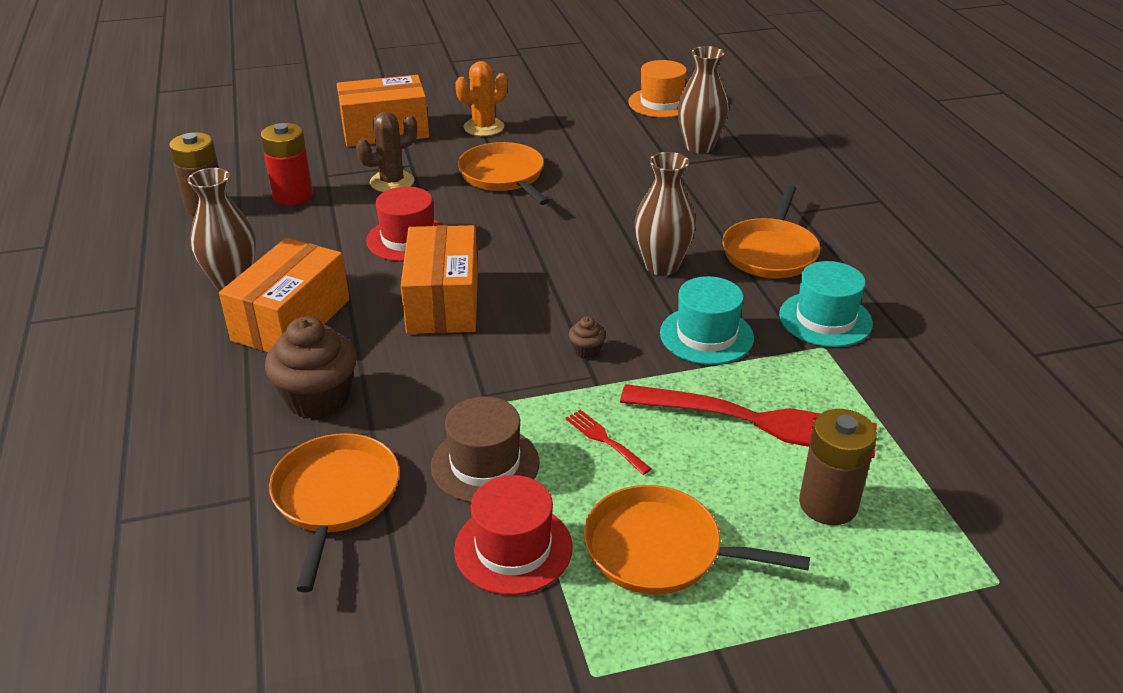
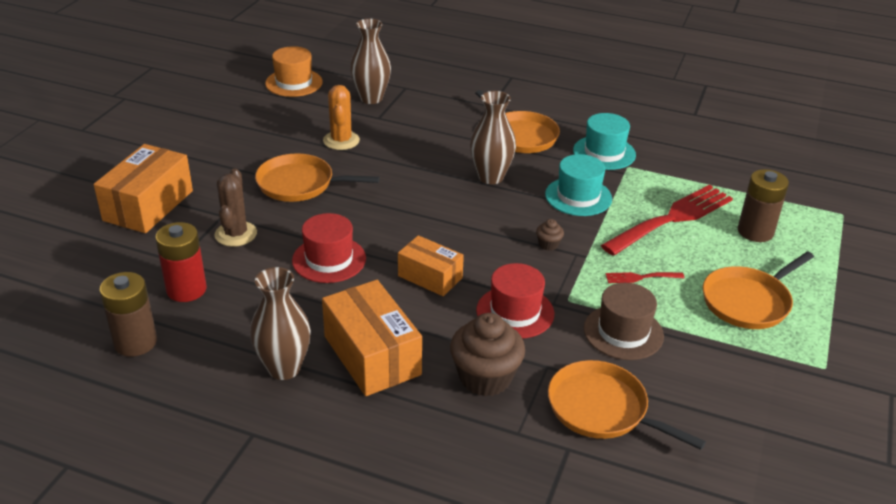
camera: 55 degrees left, 0 degrees up
orange box [401,225,478,334] -> orange box [398,235,464,296], size x0.63
red hat [454,475,573,595] -> red hat moved to [476,263,554,339]
orange cactus [455,61,507,136] -> orange cactus moved to [323,85,360,150]

